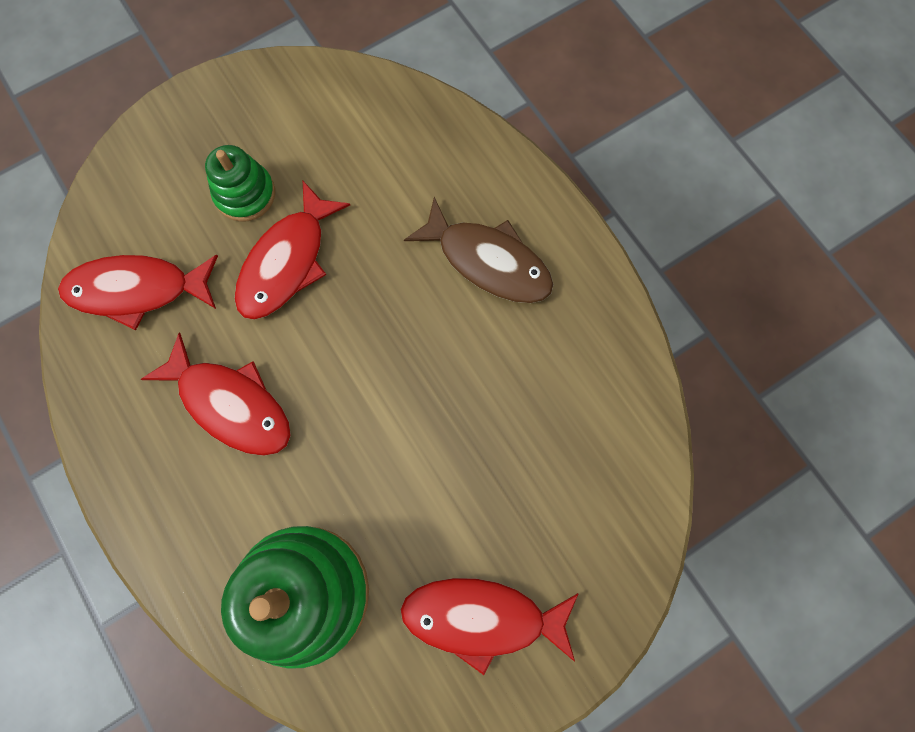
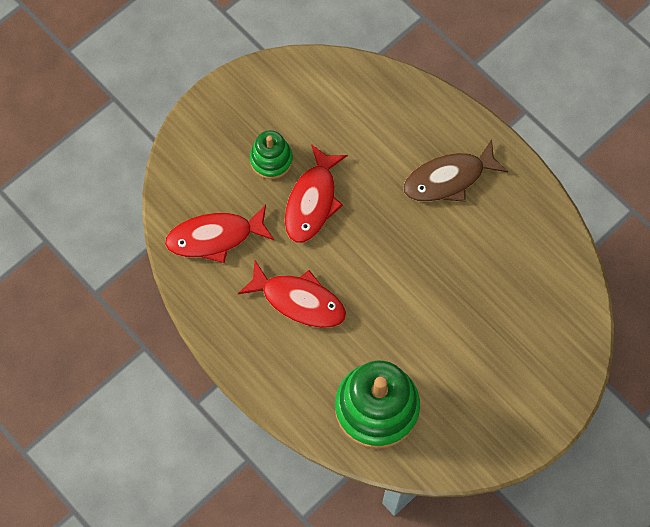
camera: 10 degrees left, 5 degrees down
red fish [400,578,579,675] -> none
brown fish [404,197,554,303] -> brown fish turned 135 degrees clockwise [403,139,508,202]

